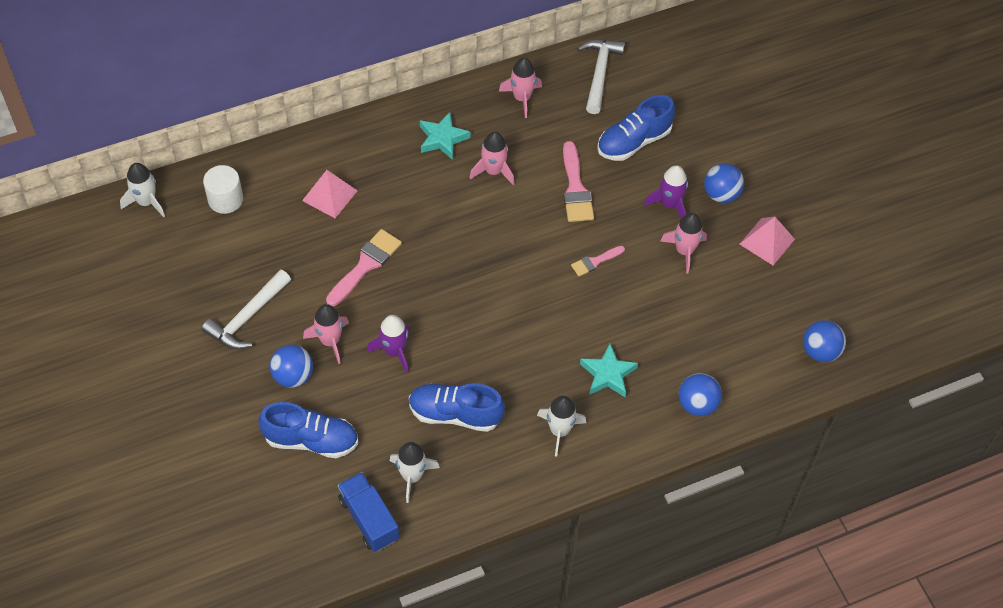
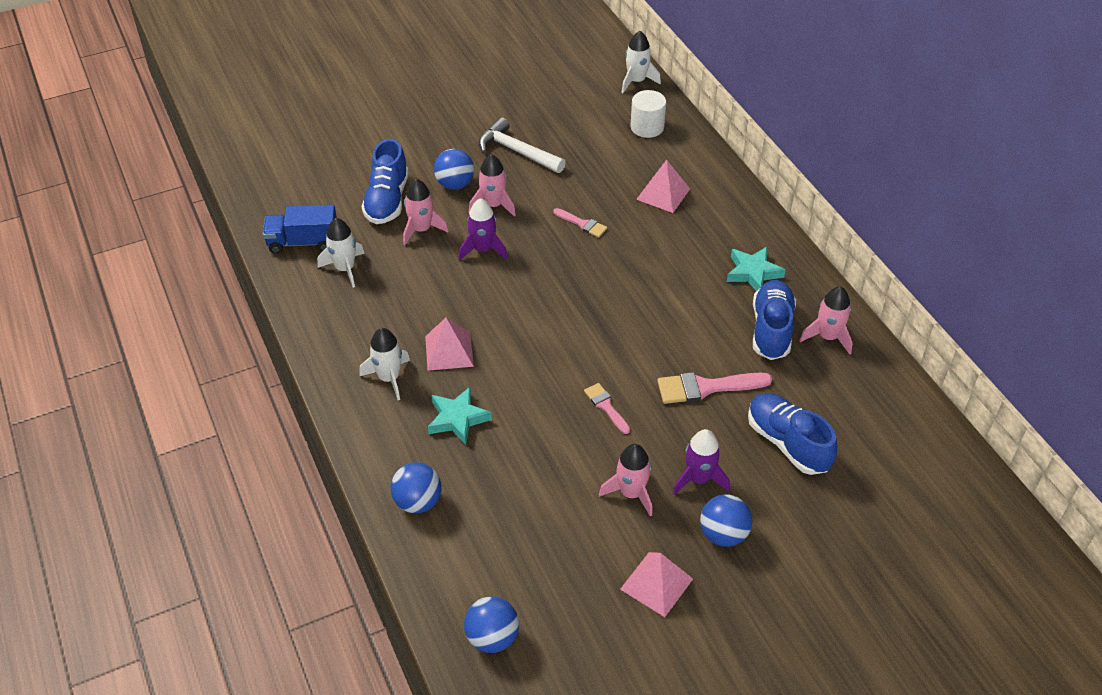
camera: 90 degrees right, 10 degrees down
pink brush [326,229,402,306] -> pink brush [553,208,607,237], size x0.58
blue truck [338,472,399,552] -> blue truck turned 150 degrees counterclockwise [263,204,337,254]
blue shoe [409,383,505,432] -> blue shoe moved to [753,280,796,360]
pink rocket [469,132,515,185] -> pink rocket moved to [403,179,449,246]
white hammer [577,39,625,114] -> none
none -> pink pyramid [425,318,474,371]

